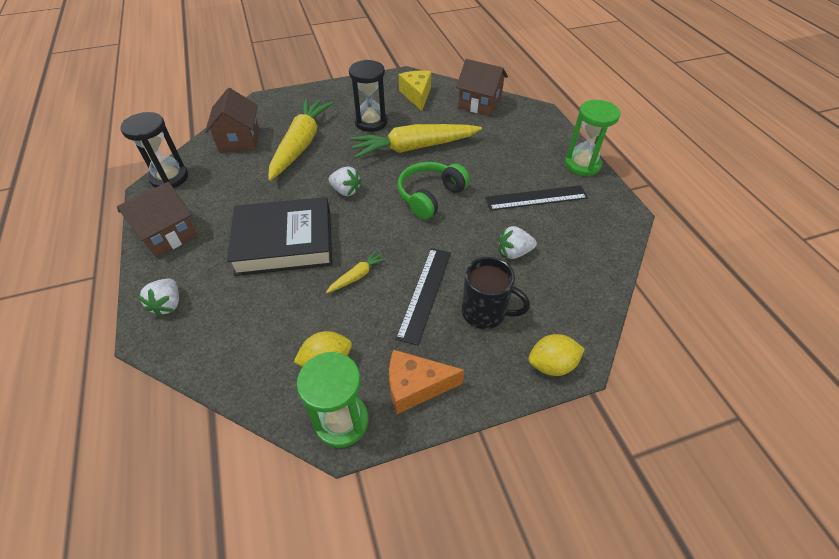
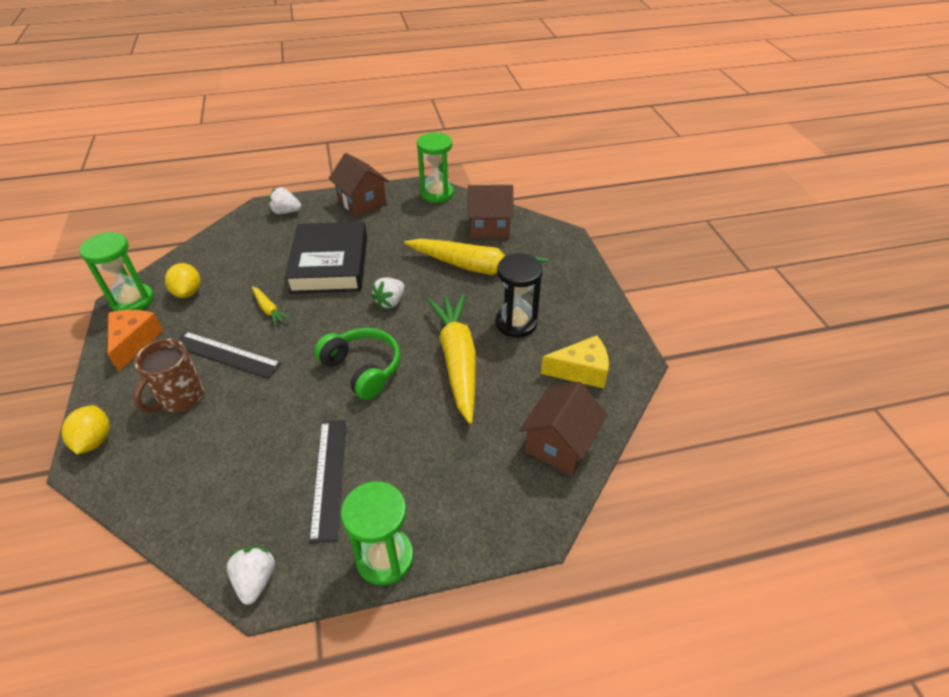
camera: 95 degrees right, 5 degrees down
black hourglass [120,112,188,188] -> green hourglass [417,132,454,203]
black mug [462,257,530,329] -> brown mug [133,339,204,413]
white strawberry [499,226,537,259] -> white strawberry moved to [227,547,275,605]

